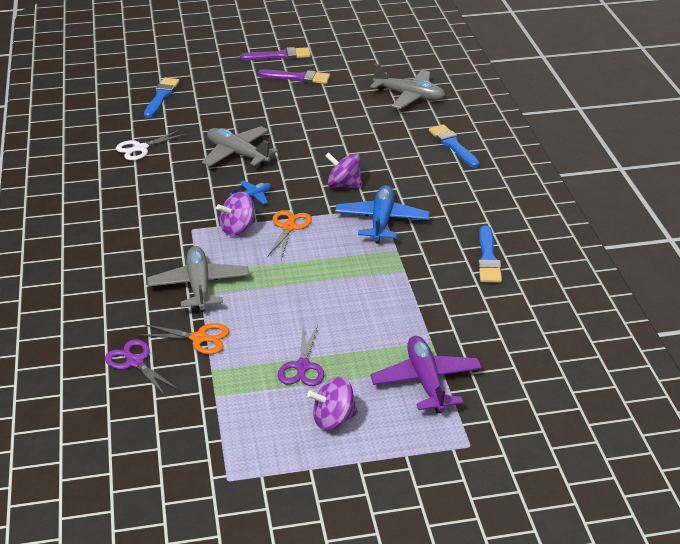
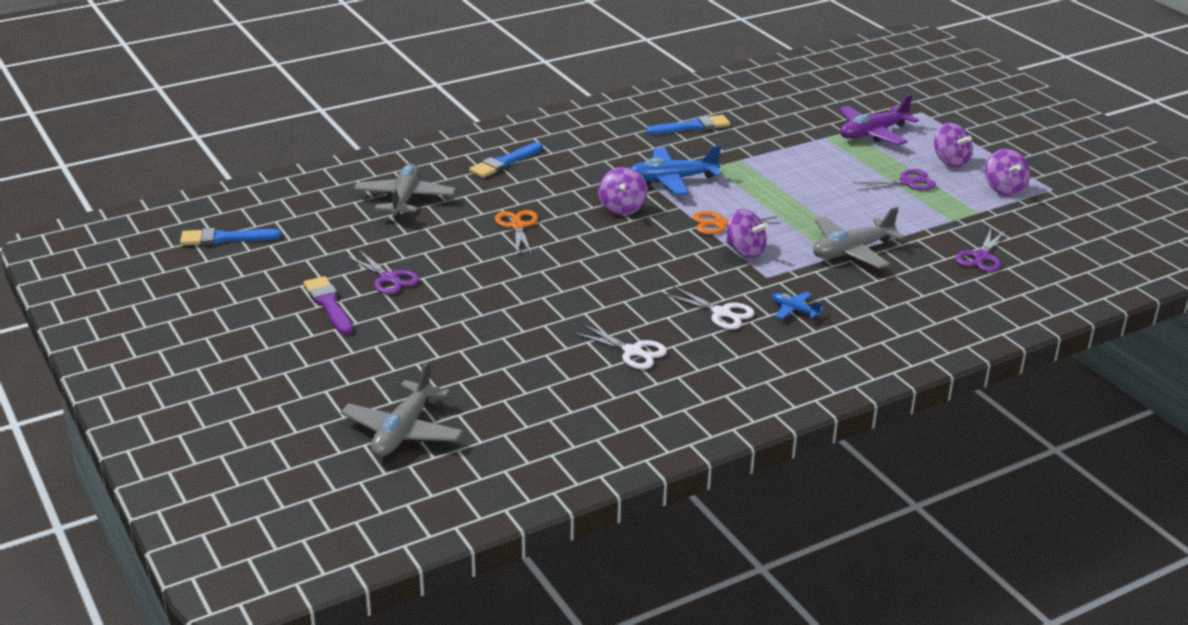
camera: 110 degrees left, 5 degrees down
orange scissors [138,323,229,354] -> orange scissors moved to [495,210,538,255]
blue brush [144,78,179,118] -> blue brush moved to [180,228,281,245]
grey plane [202,126,278,167] -> grey plane moved to [341,361,463,457]
blue plane [230,181,271,204] -> blue plane moved to [772,292,824,319]
purple brush [258,69,330,84] -> purple scissors [346,249,419,295]
none -> white scissors [664,286,755,330]
none -> purple spinning top [985,149,1030,196]

